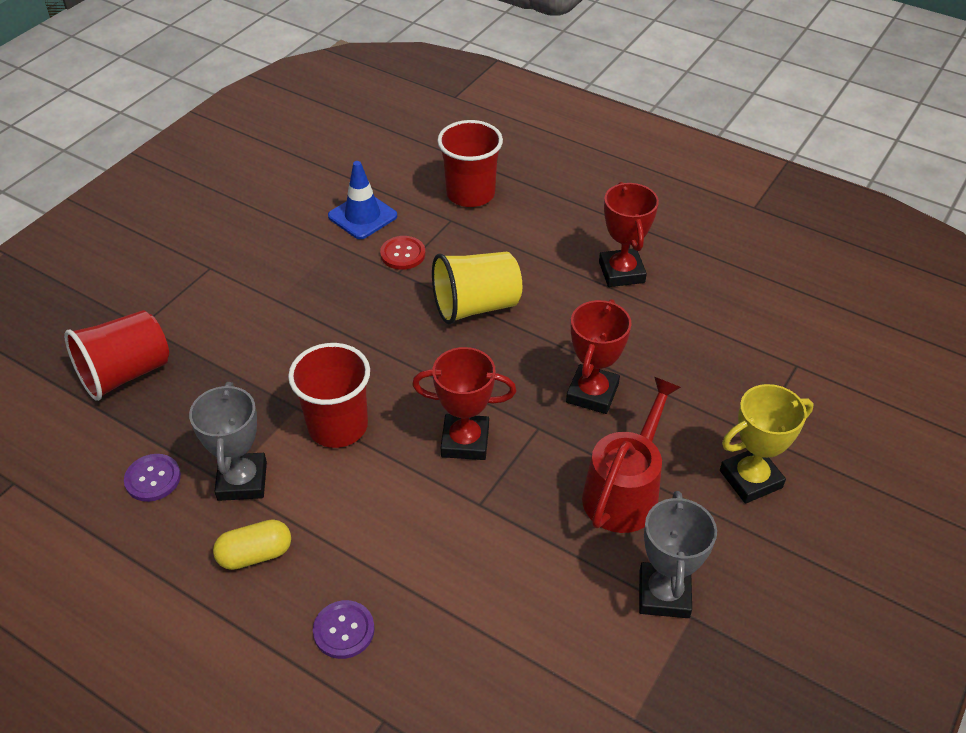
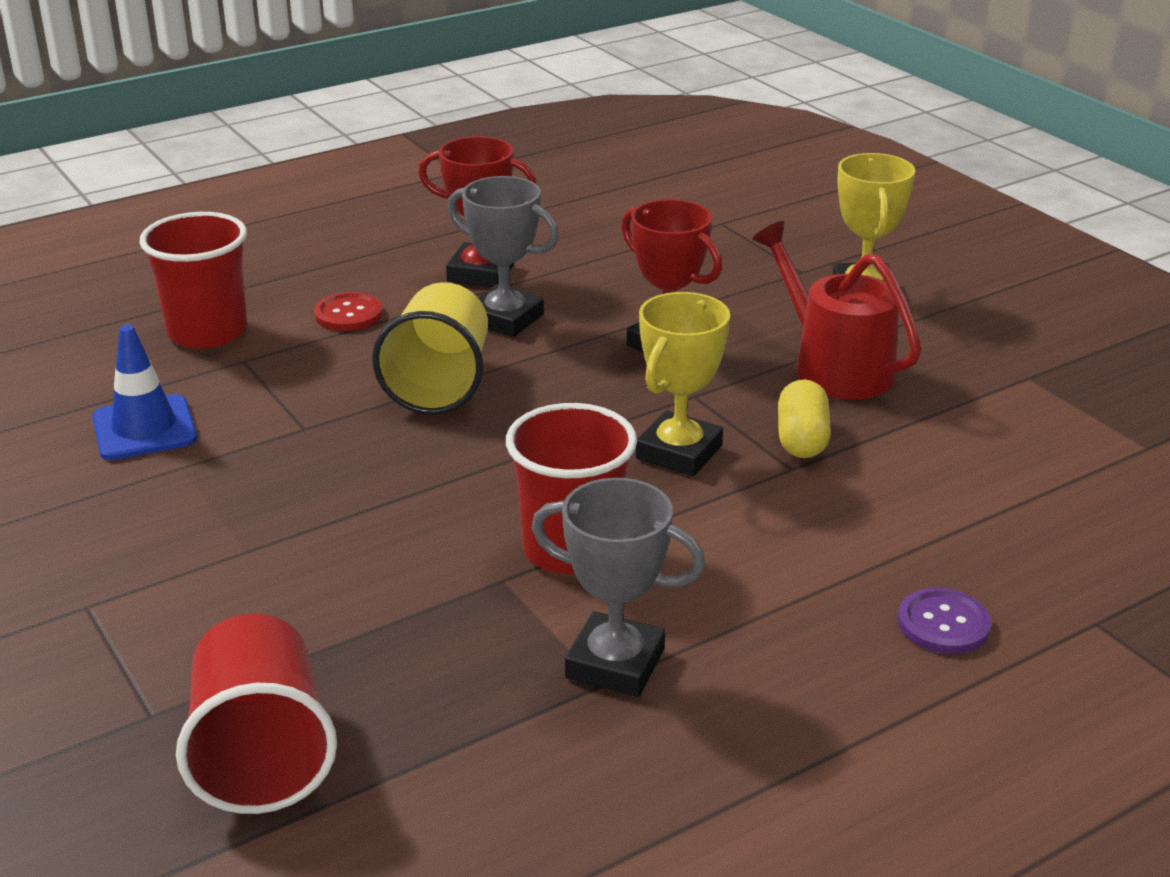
camera: 65 degrees left, 15 degrees down
purple button [124,454,181,502] -> none
yellow capsule [213,519,291,570] -> yellow capsule moved to [778,379,831,458]
red button [380,236,425,270] -> red button moved to [314,292,383,331]
red trophy [412,347,516,460] -> yellow trophy [636,292,730,476]
grey trophy [639,491,717,618] -> grey trophy moved to [448,176,559,337]

